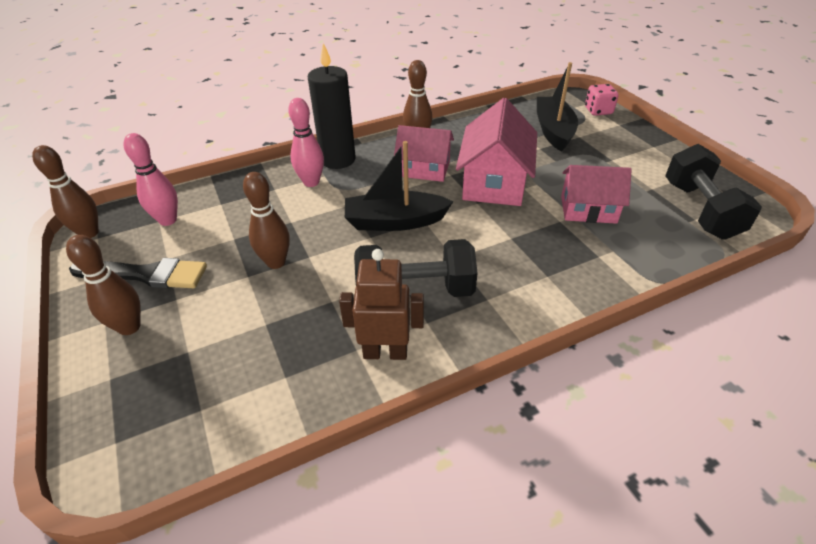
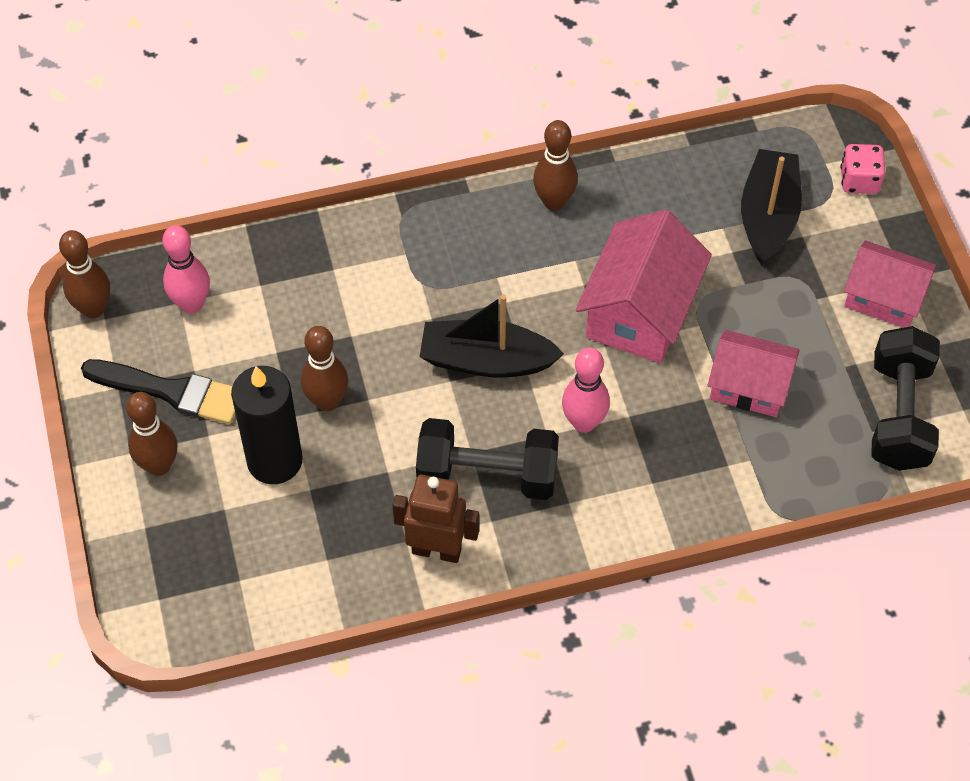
camera: 10 degrees right, 15 degrees up
pink bowling pin [288,98,324,187] -> pink bowling pin moved to [562,347,610,433]
black candle [308,43,356,169] -> black candle moved to [231,366,303,484]
pink house [394,125,454,182] -> pink house moved to [844,240,937,328]

